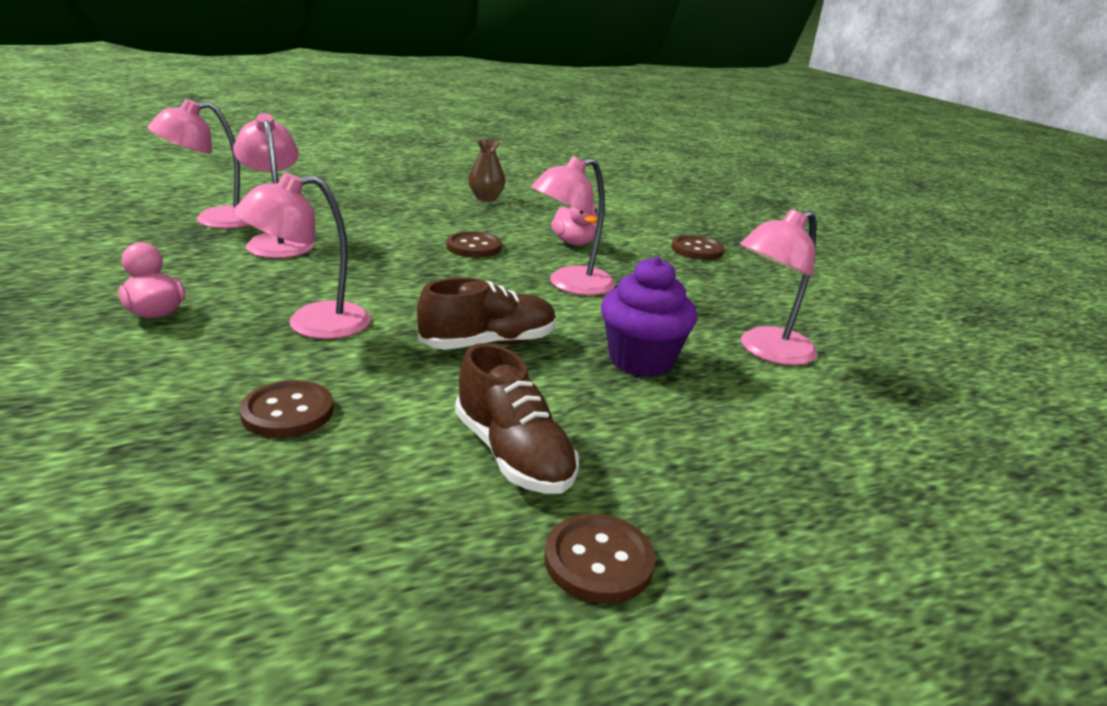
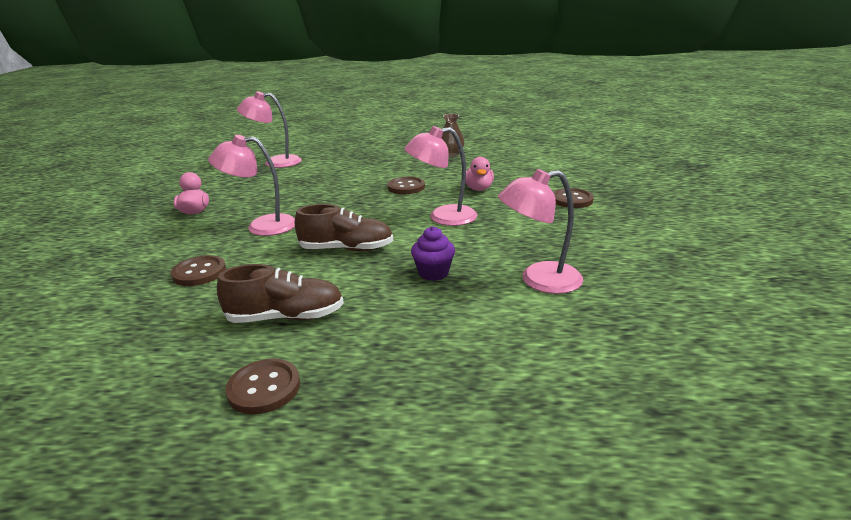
camera: 30 degrees right, 0 degrees up
pink lamp [233,113,314,258] -> none
brown shoe [455,343,579,494] -> brown shoe turned 90 degrees counterclockwise [217,264,344,323]
purple cupcake [601,256,697,377] -> purple cupcake [411,226,455,281], size x0.65

